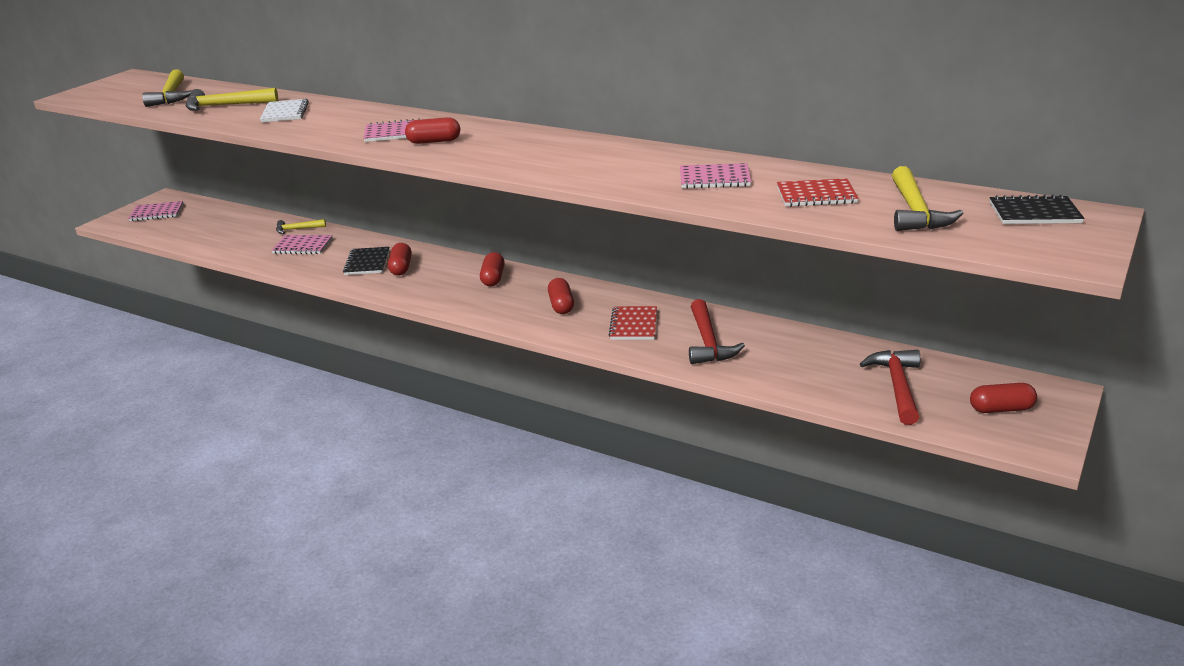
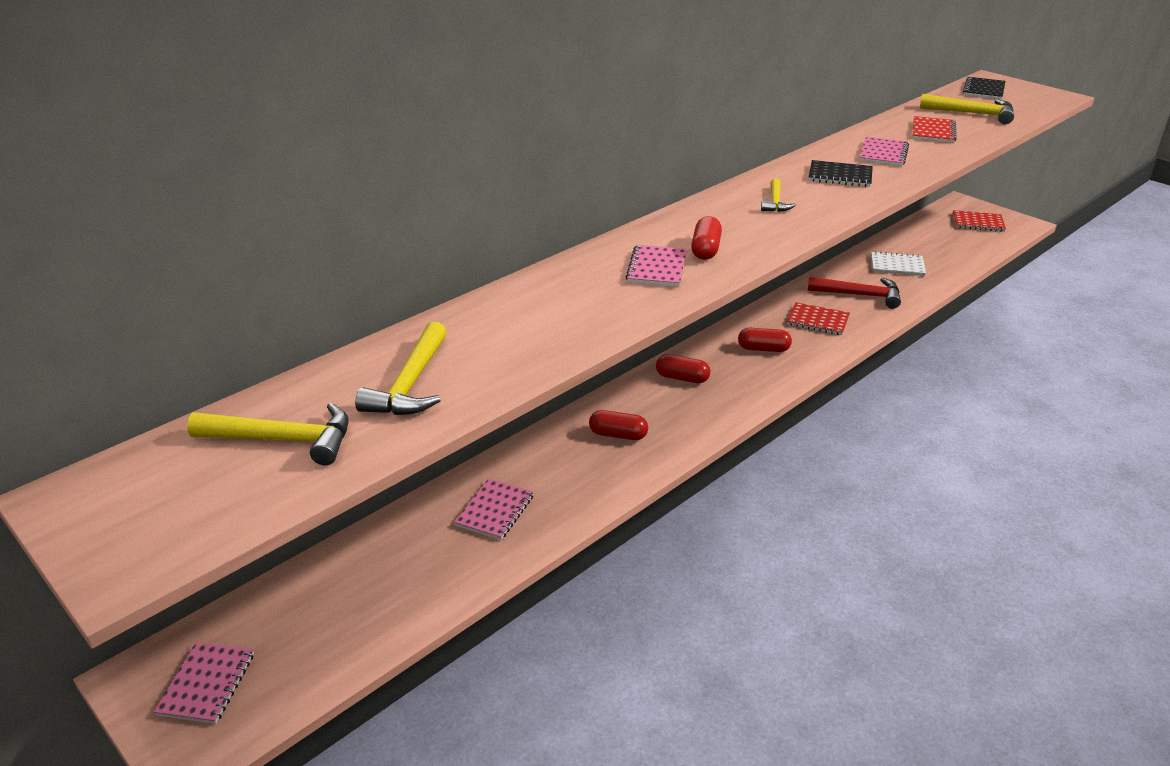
camera: 75 degrees left, 5 degrees up
white notebook [260,99,309,122] -> white notebook moved to [871,251,926,276]
yellow hammer [276,219,326,234] -> yellow hammer moved to [761,178,796,212]
black notebook [343,247,389,275] -> black notebook moved to [809,160,873,187]
red hammer [860,350,920,425] -> none
red capsule [970,383,1037,413] -> red notebook [953,210,1006,232]

